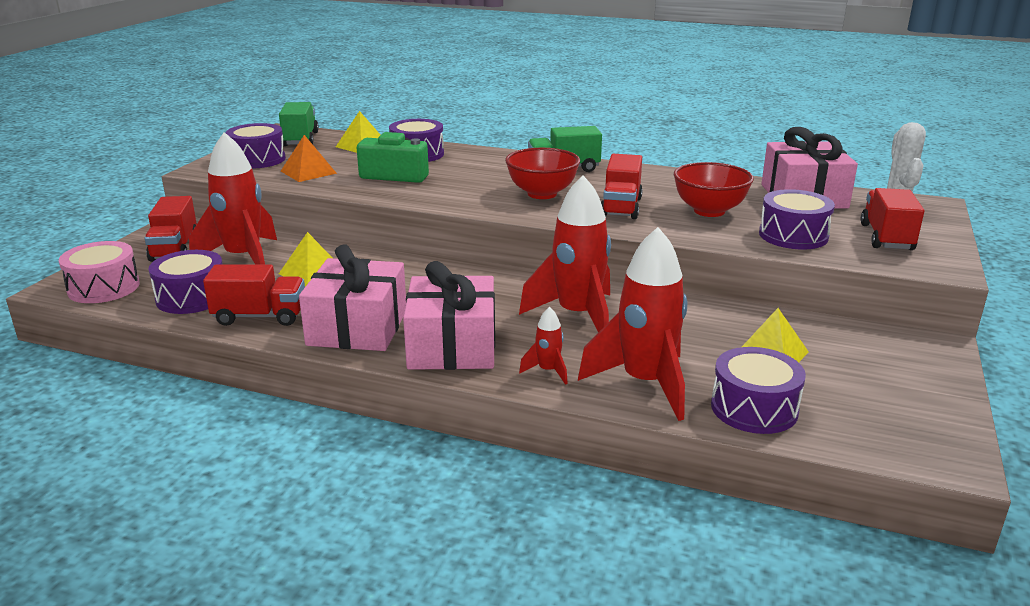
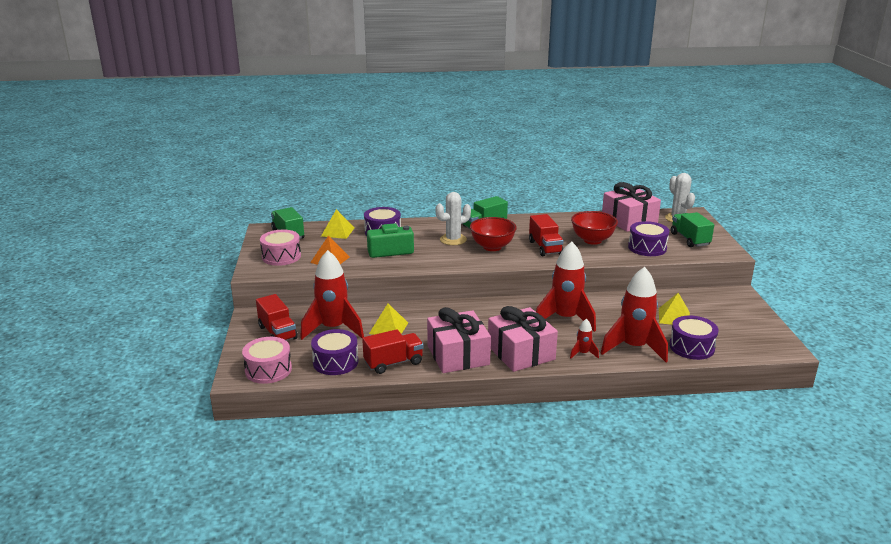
camera: 25 degrees left, 0 degrees up
purple drum [226,123,286,169] -> pink drum [260,230,301,266]
red truck [861,188,924,250] -> green truck [671,212,714,247]
none -> white cactus [435,192,471,245]

